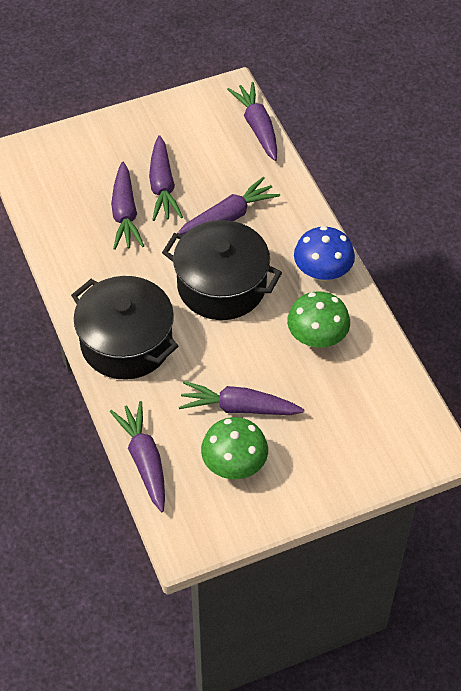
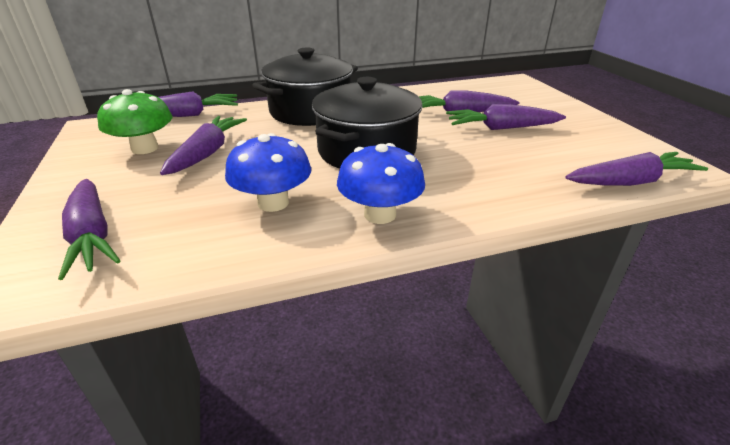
camera: 95 degrees right, 20 degrees down
purple carrot [177,177,280,235] -> purple carrot moved to [58,179,121,280]
green mushroom [287,291,350,348] -> blue mushroom [225,133,311,212]

